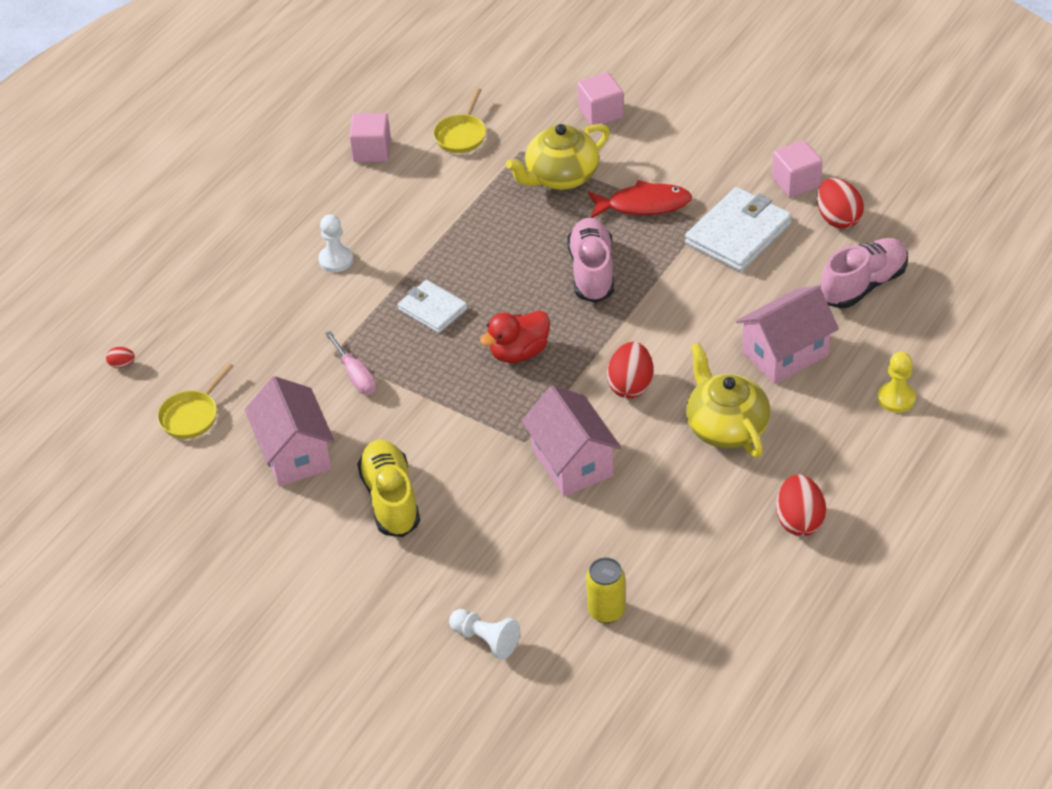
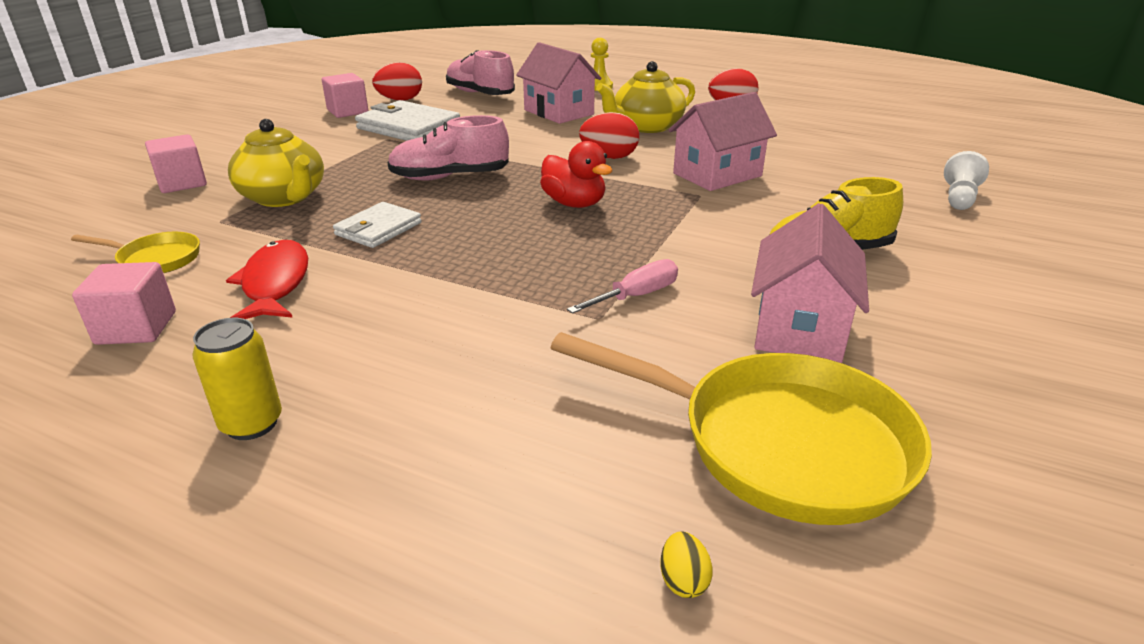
camera: 100 degrees left, 15 degrees down
red egg [106,347,135,368] -> yellow egg [660,532,713,598]
yellow pan [157,363,233,439] -> yellow pan [550,332,932,525], size x2.05
pink house [245,376,335,487] -> pink house turned 45 degrees counterclockwise [751,203,869,363]
white pawn [319,214,354,272] -> none
white wallet [398,280,468,333] -> white wallet moved to [333,202,422,248]
yellow can [586,557,626,623] -> yellow can moved to [193,318,282,440]
red fish [588,180,692,218] -> red fish moved to [226,240,308,319]

